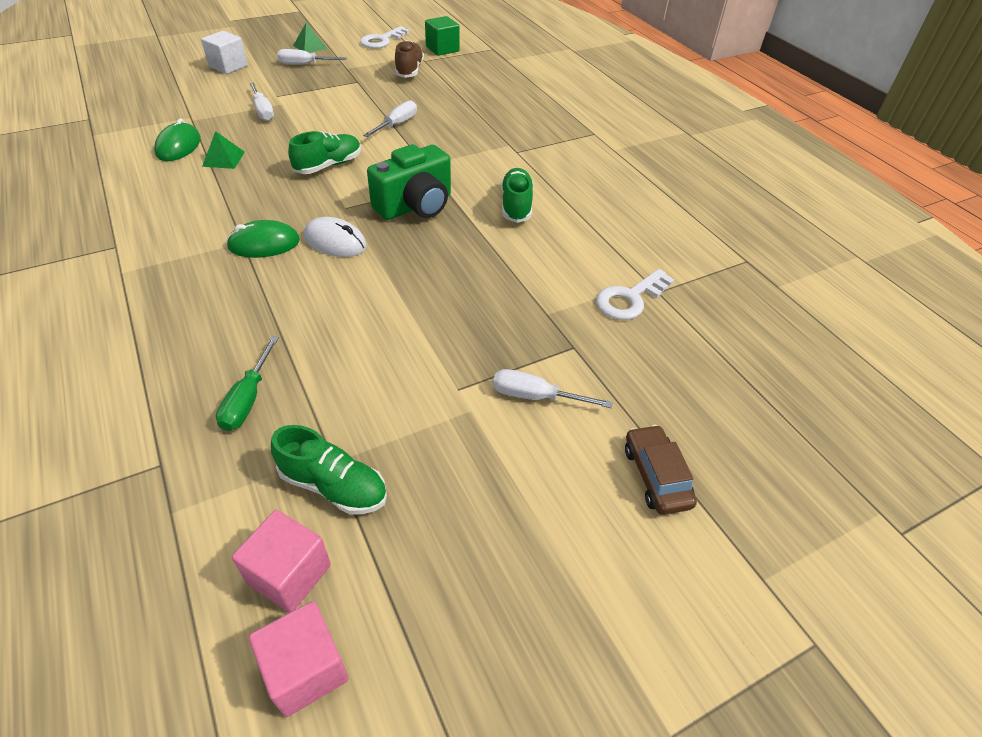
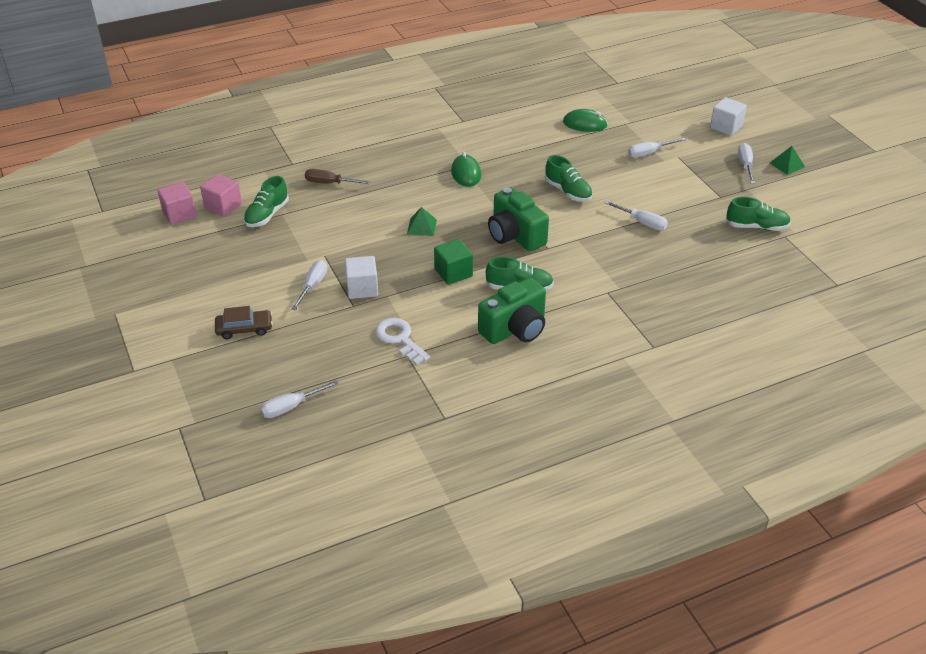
camera: 95 degrees right, 5 degrees down
green pyramid [202,131,245,169] -> green pyramid moved to [407,207,437,236]
green screwdriver [216,336,279,431] -> brown screwdriver [305,169,370,184]
white mouse [304,217,366,257] -> none
white key [360,26,410,49] -> none
brown shoe [395,40,424,78] -> green shoe [726,197,791,231]
green cube [425,16,460,56] -> green cube moved to [434,239,473,285]
none -> white screwdriver [260,380,339,418]
none -> white cube [345,256,378,299]
none -> green camera [478,277,546,344]

